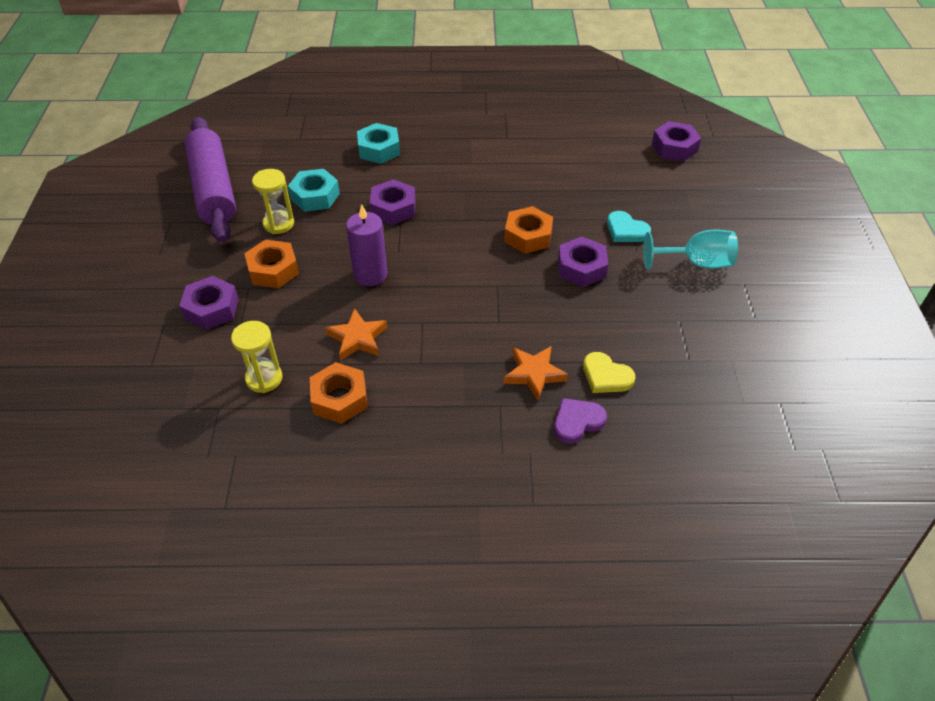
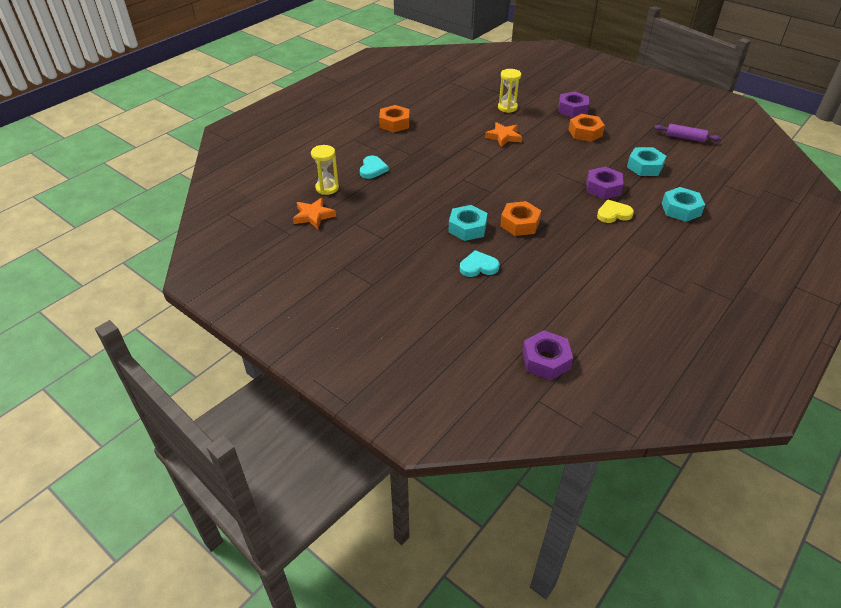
camera: 130 degrees right, 5 degrees down
purple rolling pin [184,117,236,242] -> purple rolling pin [654,124,721,142], size x0.46
yellow hourglass [252,169,294,234] -> yellow hourglass moved to [311,145,339,195]
orange nut [310,362,368,424] -> orange nut moved to [379,105,410,132]
purple candle [346,204,388,286] -> none
orange star [504,346,568,400] -> orange star moved to [293,198,336,229]
purple heart [554,398,607,443] -> turquoise heart [360,156,389,179]
purple nut [558,237,608,287] -> turquoise nut [448,205,488,241]
yellow heart [583,352,635,393] -> yellow heart moved to [597,200,634,223]
turquoise goblet [643,230,738,269] -> none

